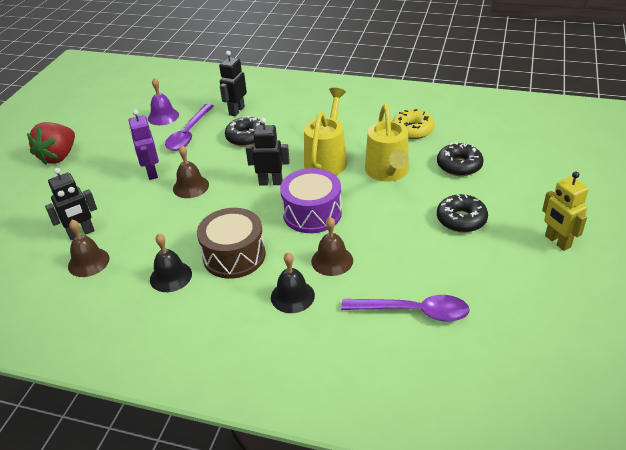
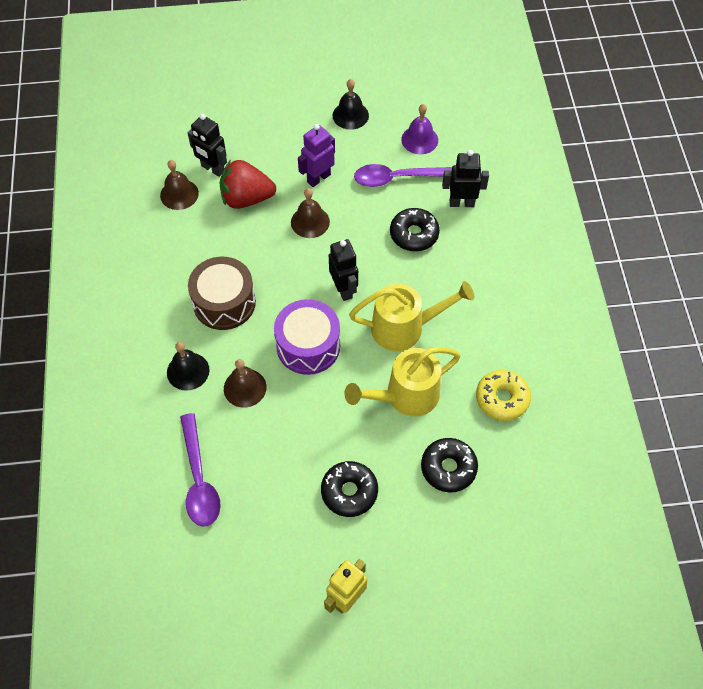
camera: 65 degrees right, 20 degrees up
red strawberry [27,122,75,165] -> red strawberry moved to [220,160,276,209]
black bell [150,233,192,292] -> black bell moved to [333,79,369,130]

